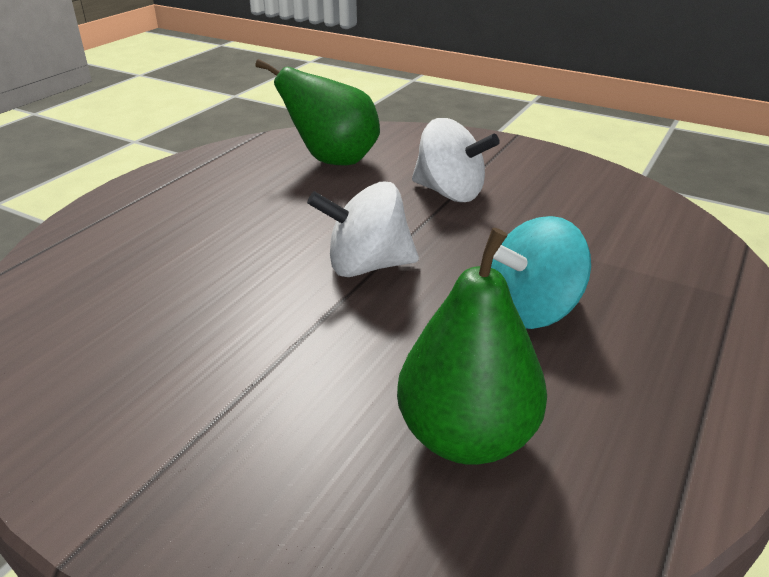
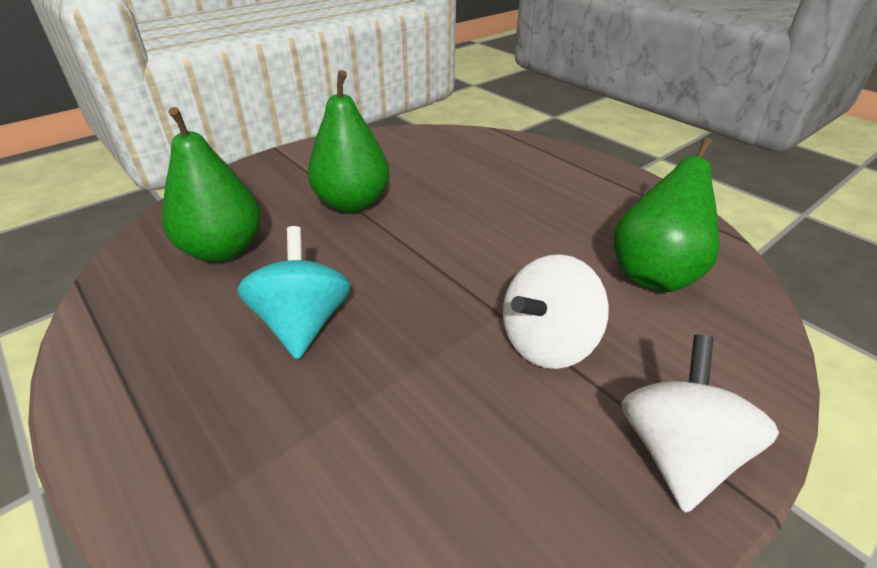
camera: 110 degrees right, 5 degrees up
white spinning top [307,182,419,277] -> white spinning top moved to [621,334,779,513]
none -> green pear [308,70,390,213]

